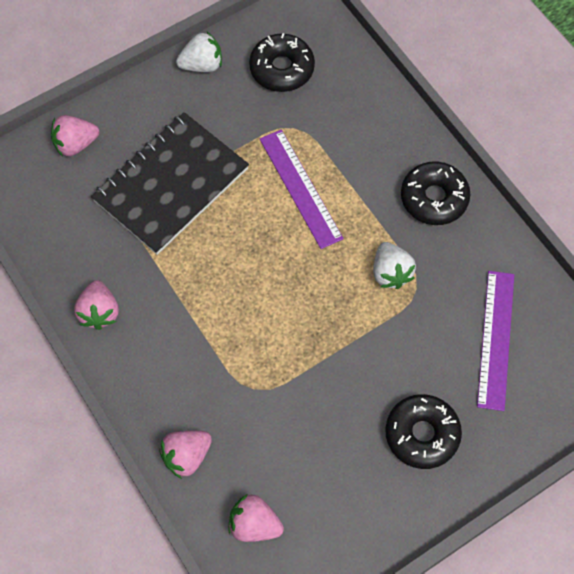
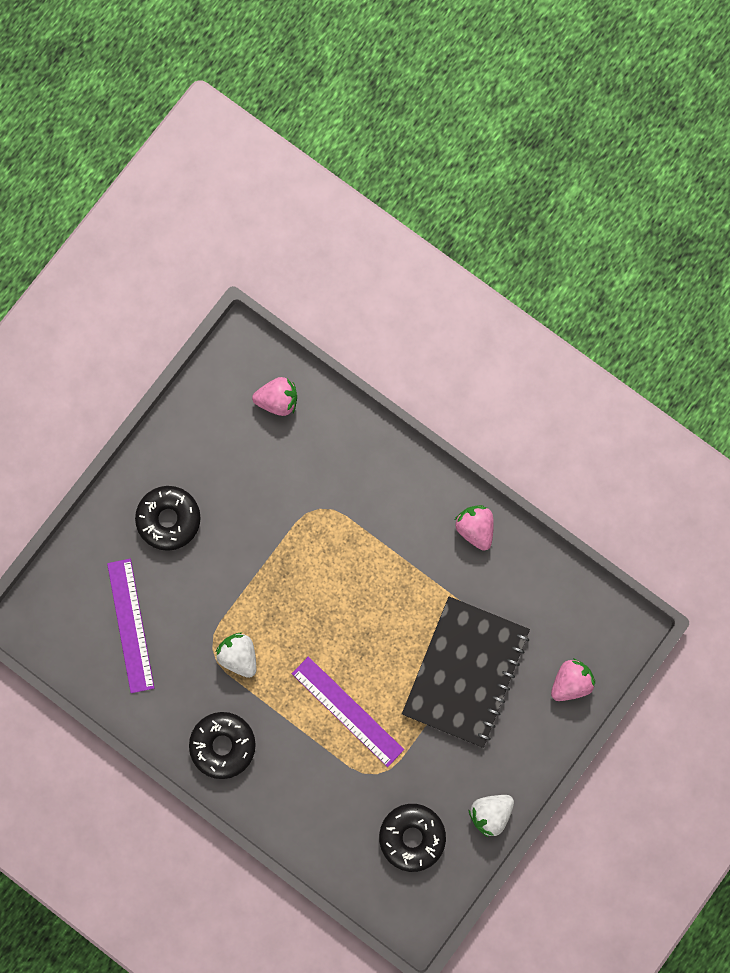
camera: 160 degrees right, 15 degrees up
pink strawberry [159,431,212,479] -> none

